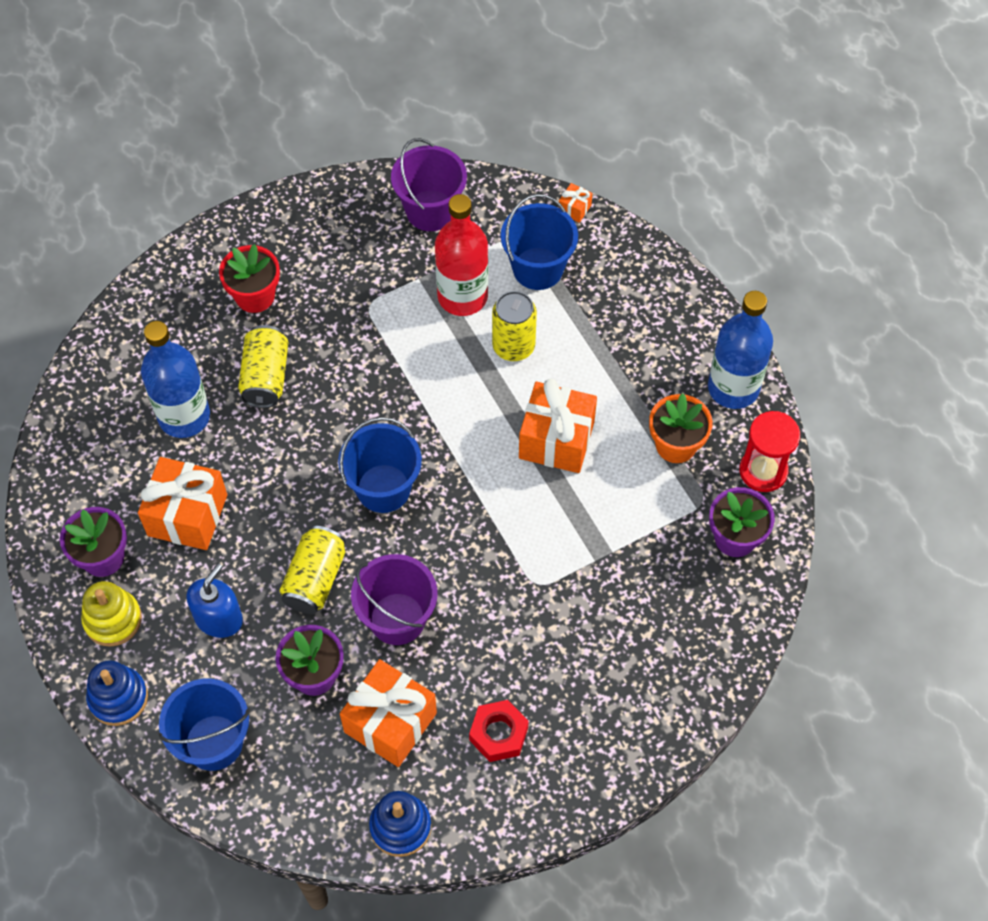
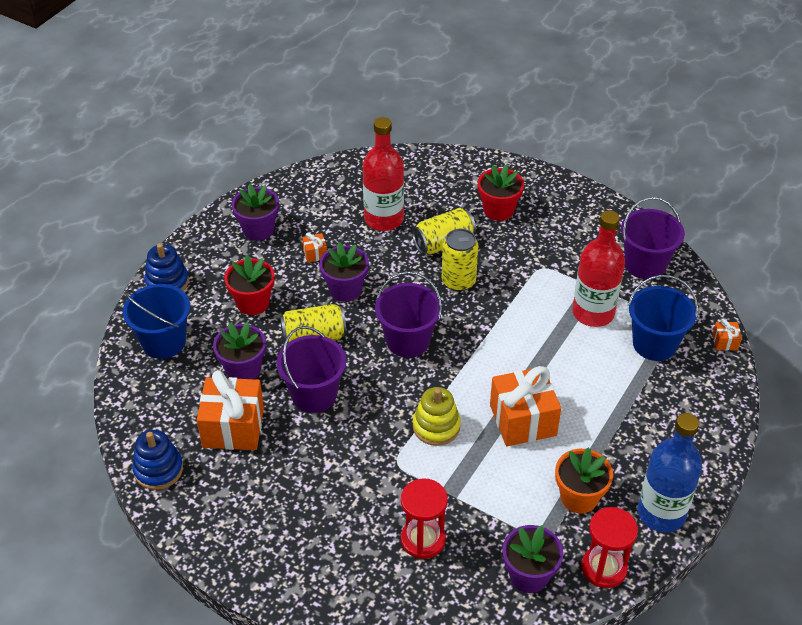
camera: 60 degrees right, 15 degrees down
yellow stacking toy [81,581,142,647] -> yellow stacking toy moved to [413,387,461,446]
orange gift [138,457,227,550] -> orange gift [302,233,327,263], size x0.43
blue bottle [141,321,210,438] -> red bottle [363,117,404,231]
blue soap dispenser [186,563,243,638] -> red flower pot [224,255,275,315]
blue bucket [338,417,422,513] -> purple bucket [375,272,442,358]
red nut [469,700,529,762] -> none
yellow can [492,291,537,361] -> yellow can moved to [442,229,478,291]
none -> purple flower pot [319,242,369,302]
none -> red hourglass [401,478,448,559]

